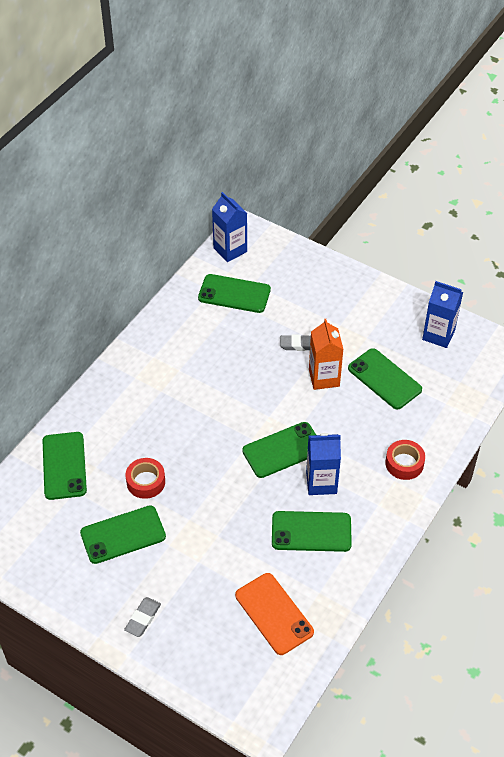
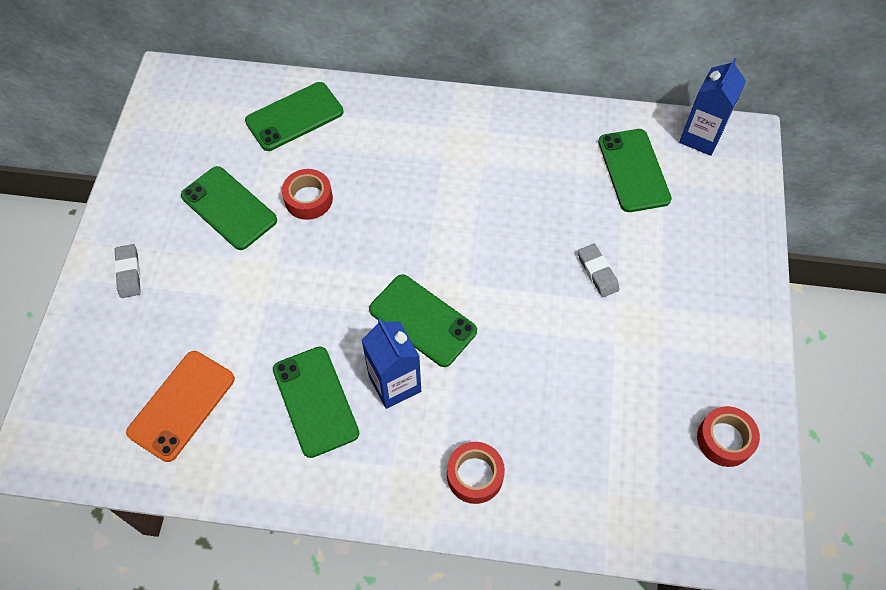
camera: 65 degrees right, 10 degrees up
grey eraser [124,597,161,637] -> grey eraser turned 75 degrees clockwise [114,244,141,298]
orange carton [309,319,344,390] -> none
green phone [348,348,422,409] -> none
blue carton [422,281,463,348] -> red tape [697,406,760,467]

